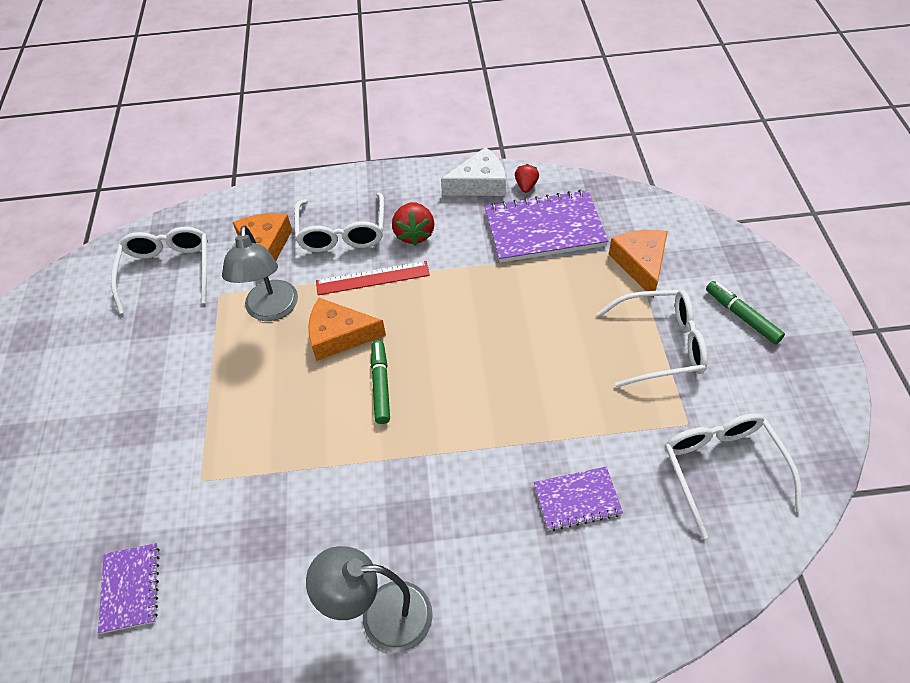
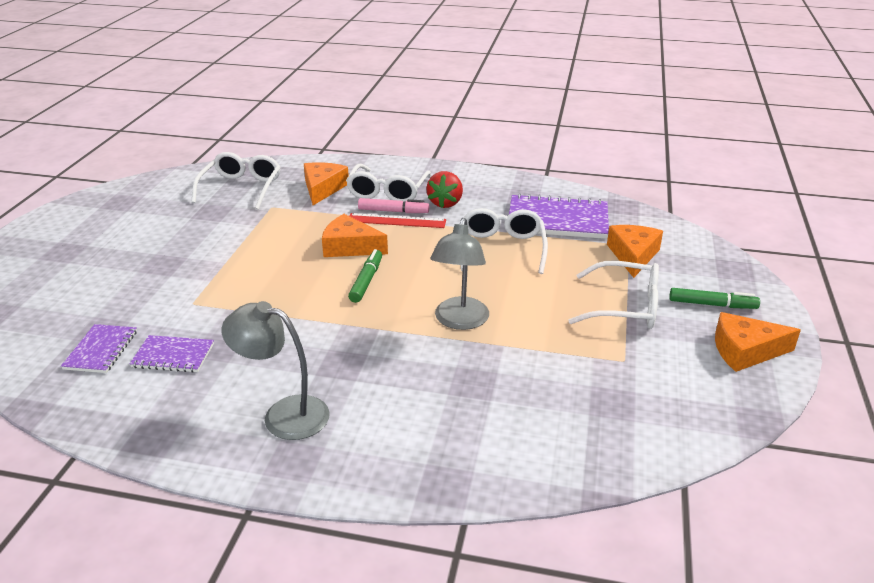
camera: 15 degrees right, 20 degrees down
grey lamp [222,225,298,321] -> grey lamp moved to [430,218,489,330]
white cheese [441,147,506,196] -> none
red strawberry [515,164,539,193] -> none
purple notebook [534,467,623,531] -> purple notebook moved to [130,335,214,373]
white glasses [665,413,802,539] -> white glasses moved to [460,208,548,274]
green marker [706,281,785,344] -> green marker turned 120 degrees clockwise [669,288,760,309]
none -> pink marker [358,198,429,213]
none -> orange cheese [715,312,801,372]

